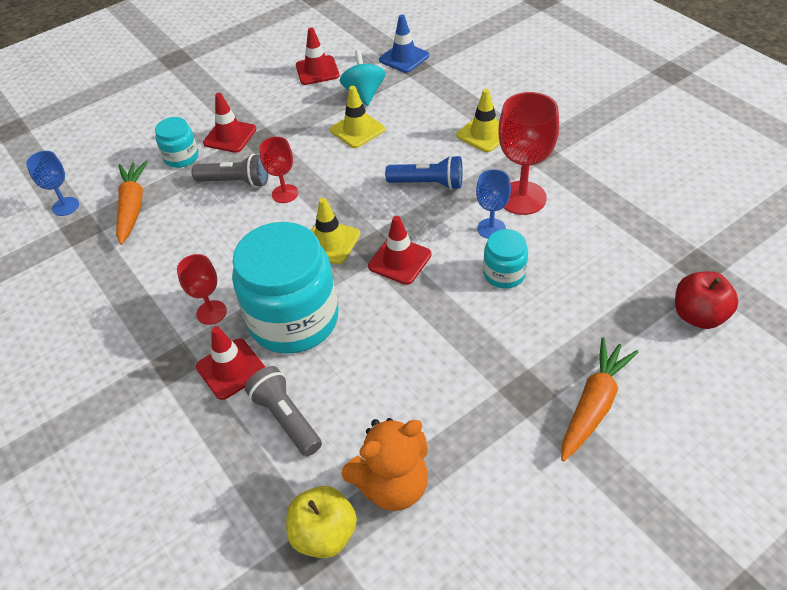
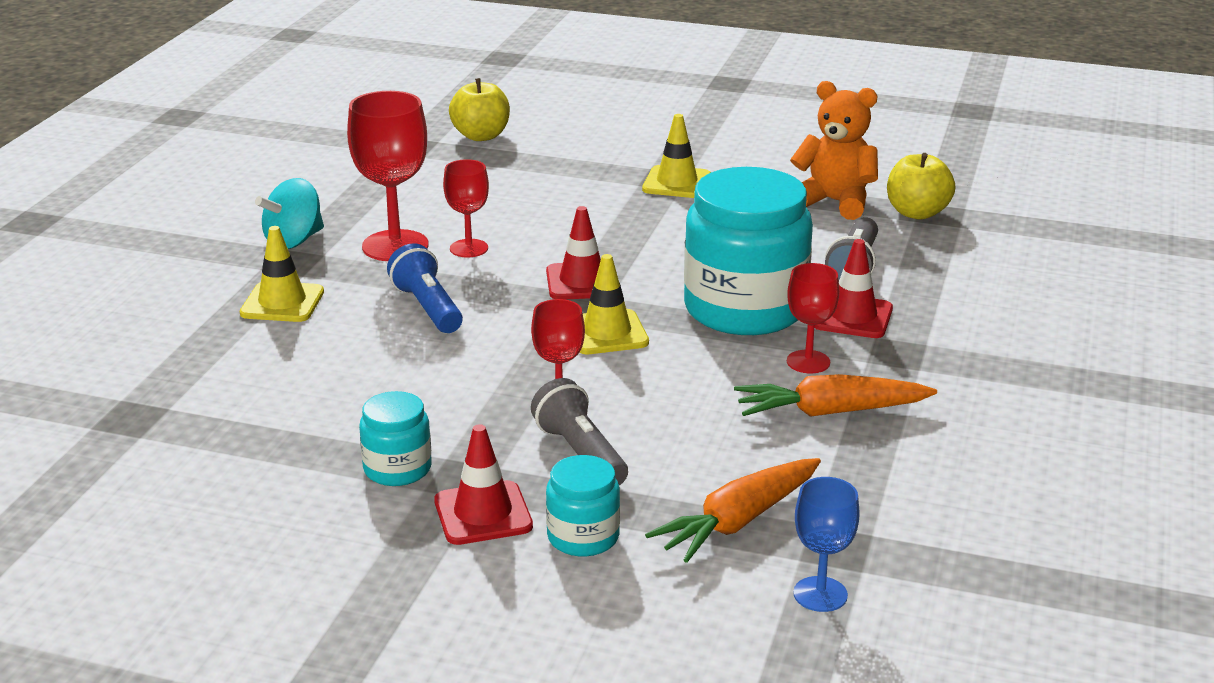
camera: 130 degrees left, 20 degrees down
red traffic cone [296,28,339,85] -> none
yellow traffic cone [330,86,385,148] -> yellow traffic cone moved to [642,114,711,198]
turquoise spinning top [340,50,385,106] -> turquoise spinning top moved to [255,178,324,249]
blue traffic cone [379,15,429,73] -> none
blue goblet [476,169,511,239] -> red goblet [443,159,489,257]
turquoise jar [483,229,528,289] -> turquoise jar moved to [359,391,432,486]
orange carrot [561,337,638,461] -> orange carrot moved to [734,374,937,417]
red apple [675,271,739,329] -> yellow apple [449,78,510,141]

